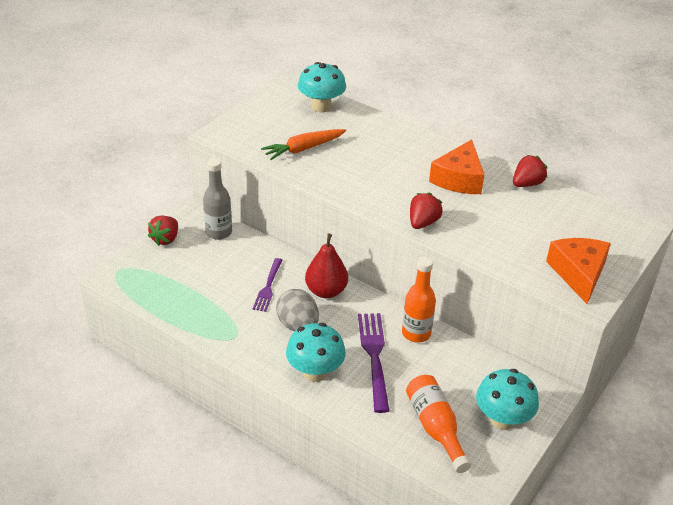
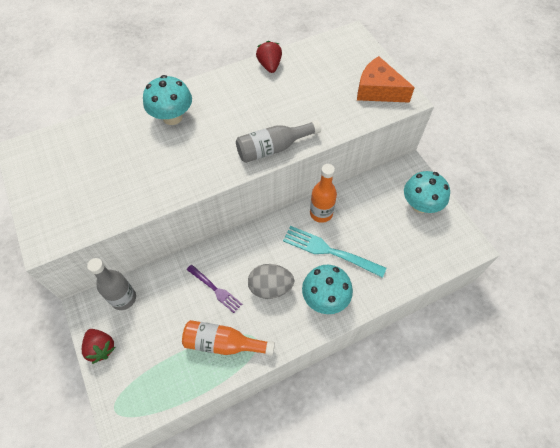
camera: 60 degrees left, 20 degrees up
orange carrot [261,129,346,160] -> none
turquoise mushroom [298,62,346,112] -> turquoise mushroom moved to [143,75,192,125]
red pear [305,234,348,298] -> none
purple fork [358,313,389,413] -> turquoise fork [283,226,386,278]
orange bottle [406,375,471,473] -> orange bottle moved to [182,320,275,356]
red strawberry [410,193,443,229] -> grey bottle [236,120,321,163]
orange cheese [429,139,484,194] -> none

